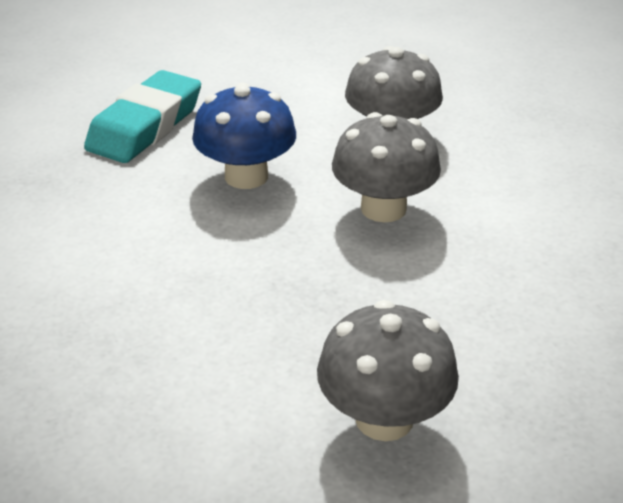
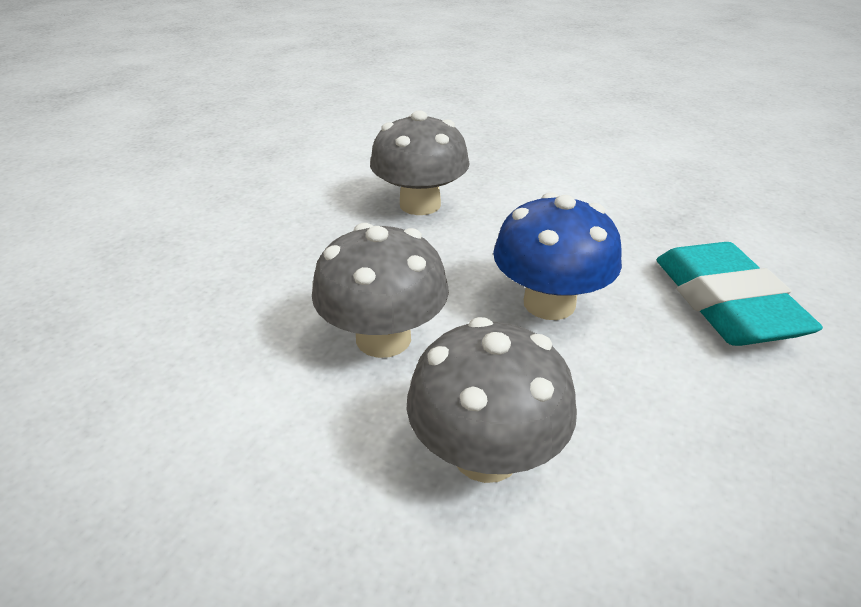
camera: 140 degrees right, 0 degrees up
grey mushroom [317,300,459,441] -> grey mushroom moved to [370,110,470,215]

